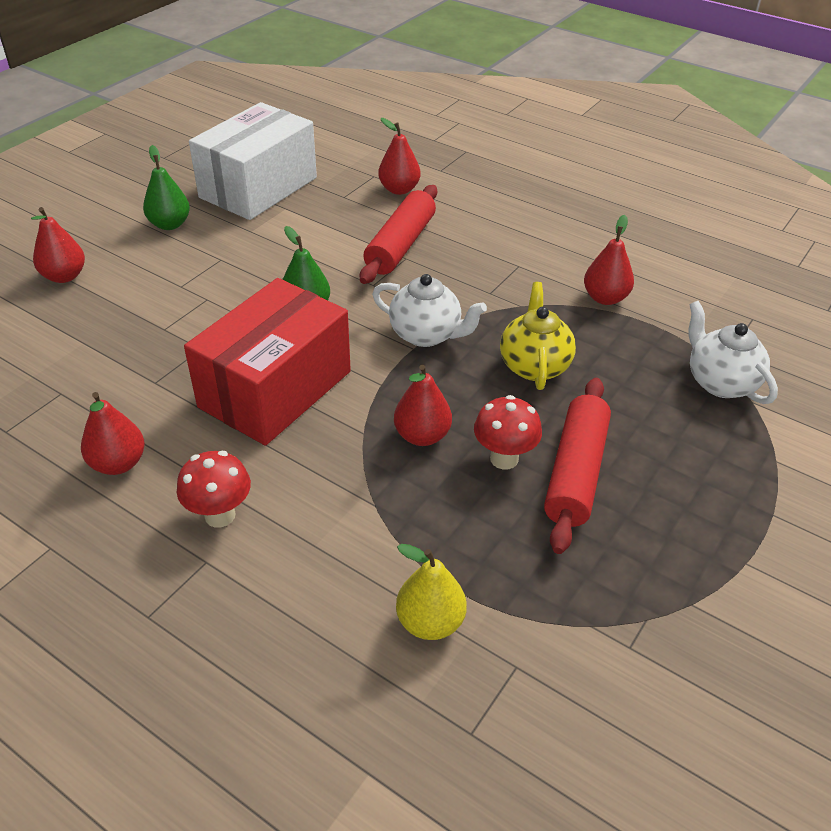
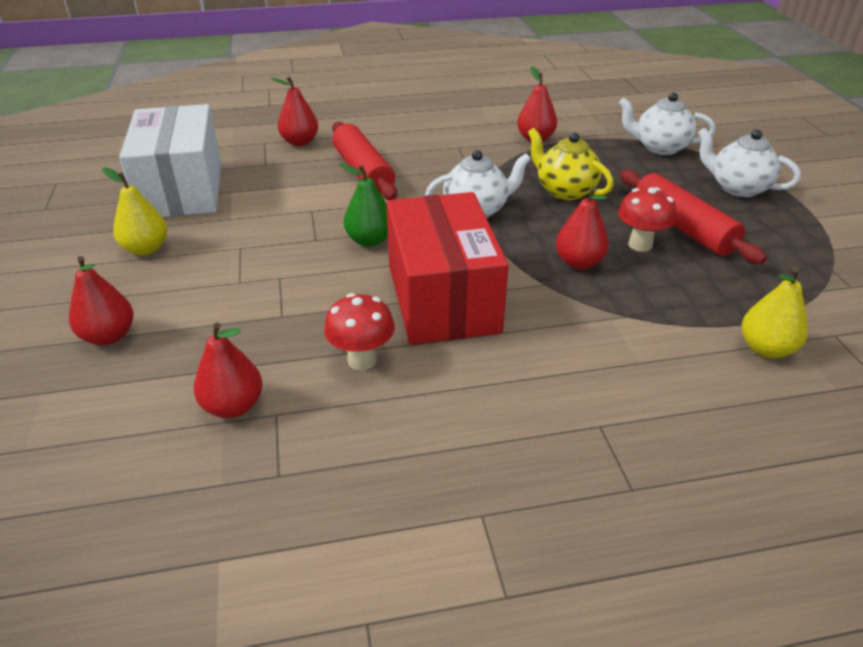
camera: 45 degrees left, 5 degrees down
red pear [81,392,145,475] -> red pear moved to [194,322,263,418]
green pear [143,145,190,230] -> yellow pear [102,167,168,255]
red mushroom [177,451,251,528] -> red mushroom moved to [324,293,395,371]
none -> white teapot [698,128,801,197]

